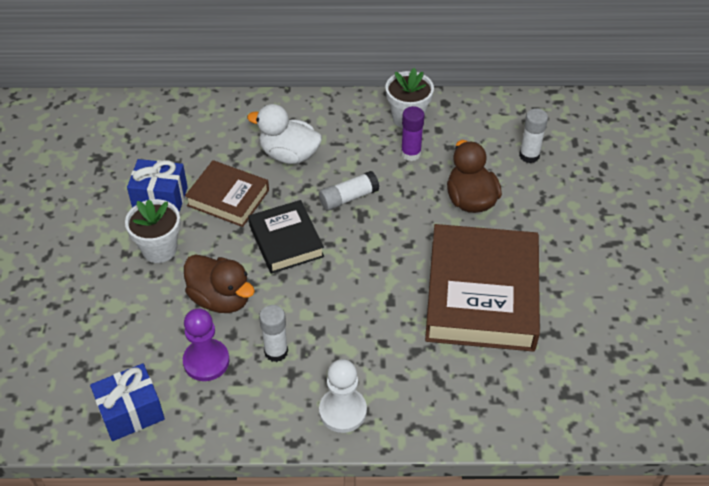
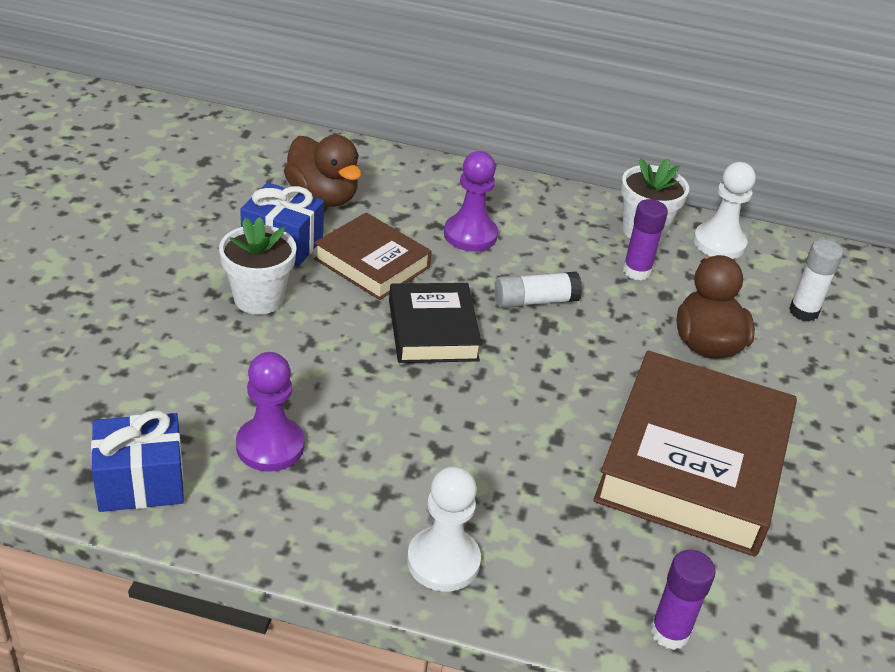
camera: 10 degrees right, 10 degrees down
brown duck [184,254,255,313] -> brown duck moved to [284,135,361,207]
white duck [247,104,322,164] -> purple pawn [444,151,498,251]
white glue stick [259,305,288,362] -> none
none -> purple glue stick [650,550,716,650]
none -> white pawn [693,162,756,259]

